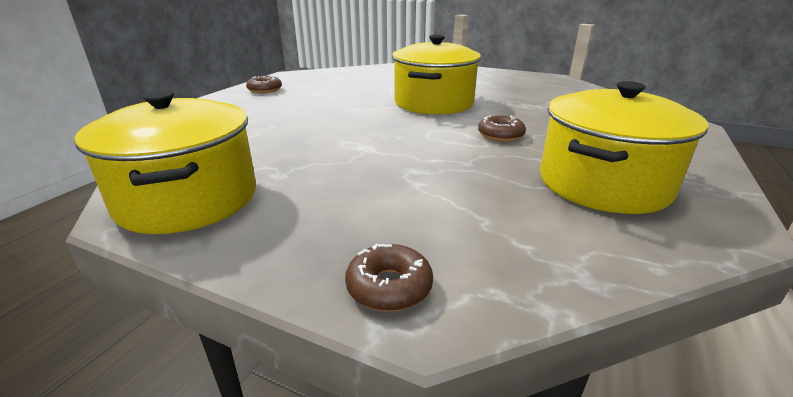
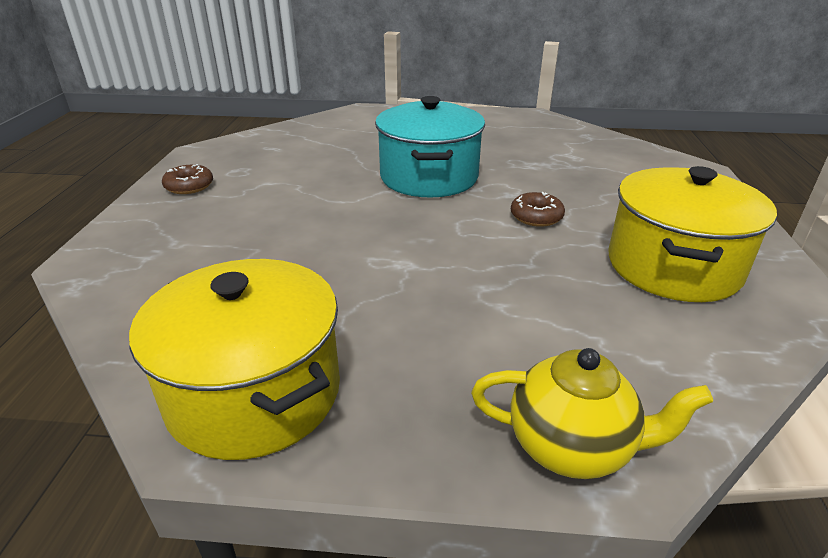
camera: 20 degrees left, 5 degrees up
brown donut [345,244,433,311] -> yellow teapot [471,348,713,479]
yellow pot [392,35,481,115] -> turquoise pot [375,96,485,197]

